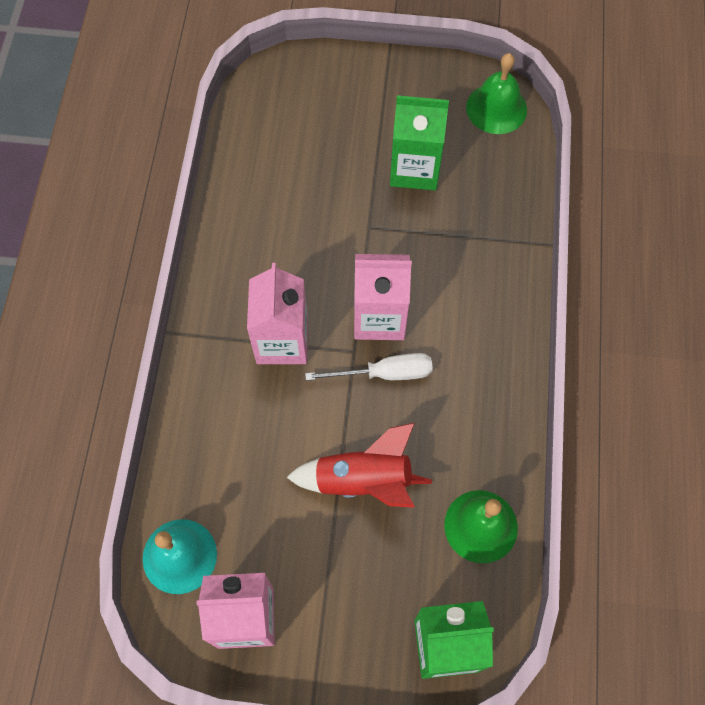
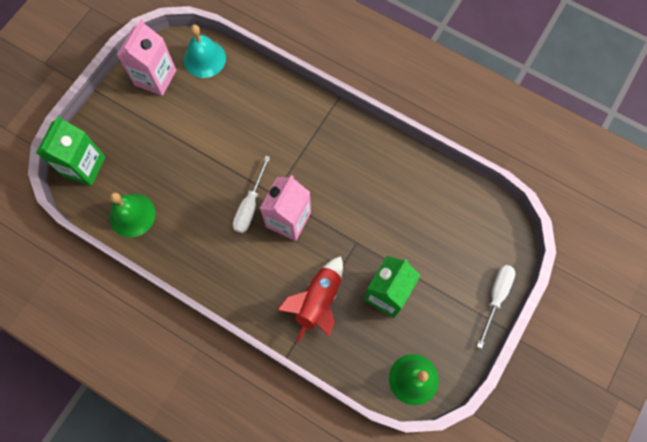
camera: 115 degrees right, 5 degrees up
pink carton [247,263,308,364] -> none
red rocket [286,423,432,508] -> red rocket moved to [277,256,343,343]
none -> white screwdriver [477,265,515,349]

